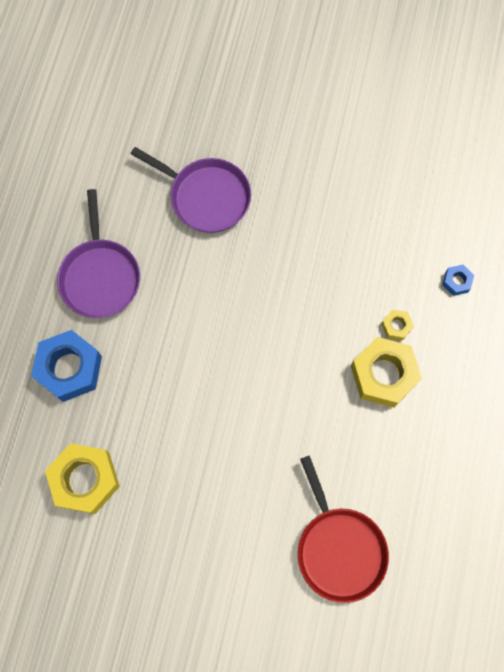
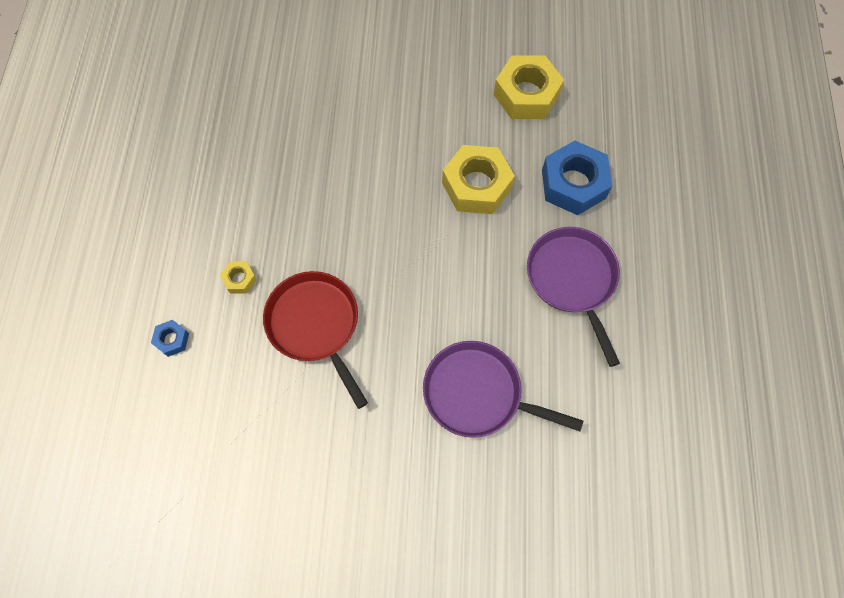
camera: 170 degrees right, 5 degrees down
red pan [298,455,389,603] -> red pan moved to [263,271,368,409]
yellow nut [351,337,422,408] -> yellow nut moved to [442,145,515,214]

